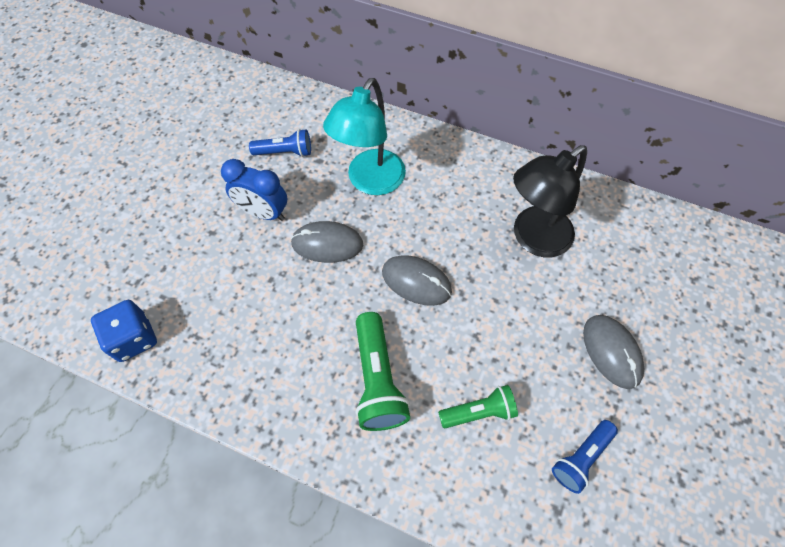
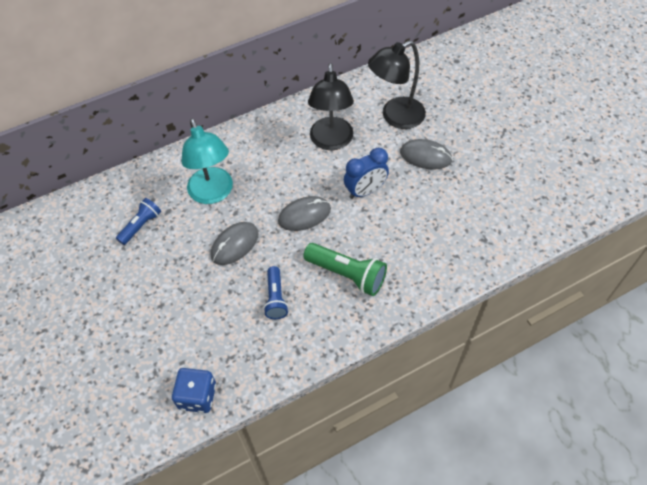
camera: 50 degrees left, 5 degrees down
blue clock [221,159,287,221] -> blue clock moved to [344,148,389,199]
green flashlight [438,385,518,428] -> none
blue flashlight [552,420,618,494] -> blue flashlight moved to [263,266,289,319]
none -> black lamp [368,40,426,129]

